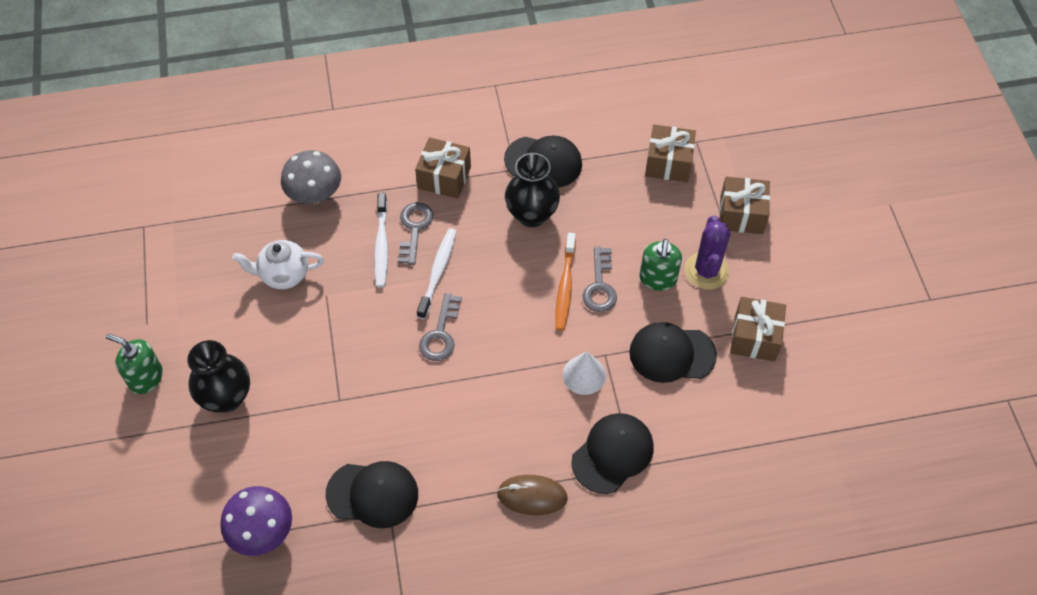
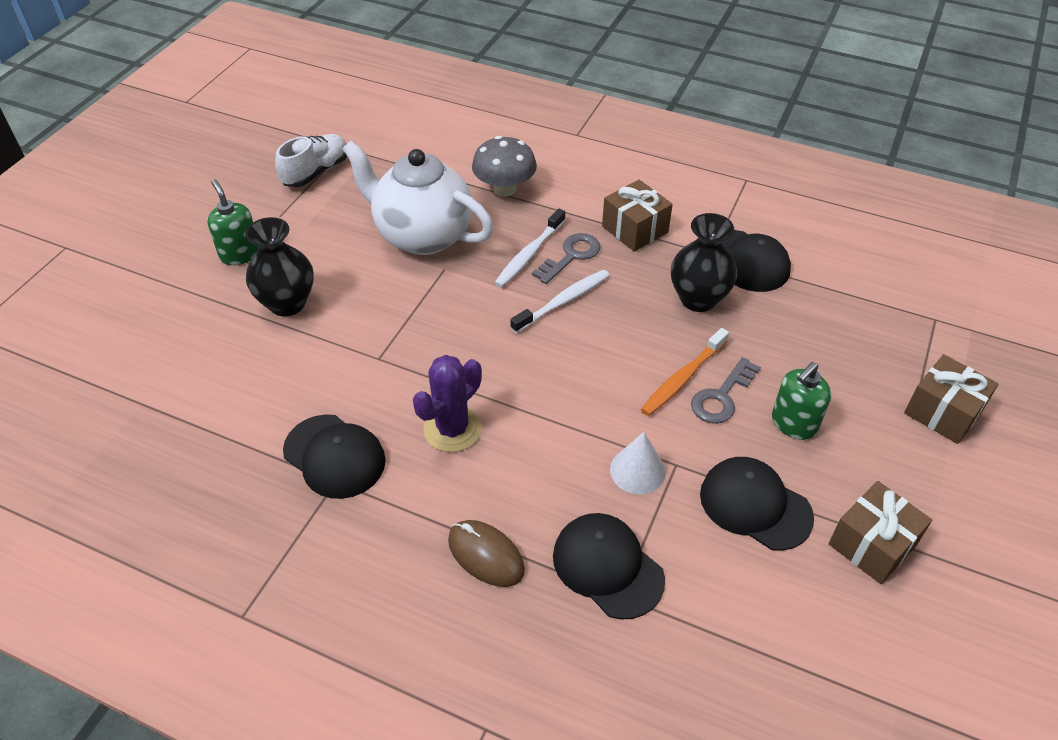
camera: 35 degrees right, 10 degrees down
purple mushroom [220,486,292,556] -> none
white teapot [232,240,324,289] -> white teapot [342,140,494,255], size x1.79
grey key [419,293,462,361] -> none
black cap [571,413,654,494] -> black cap turned 120 degrees counterclockwise [553,513,665,620]
brown gift [645,124,696,182] -> none
purple cactus [685,216,730,290] -> purple cactus moved to [413,355,482,452]
none -> white shoe [275,134,347,187]

